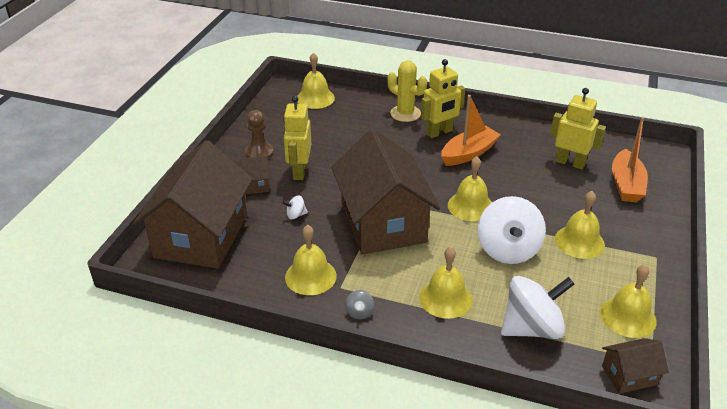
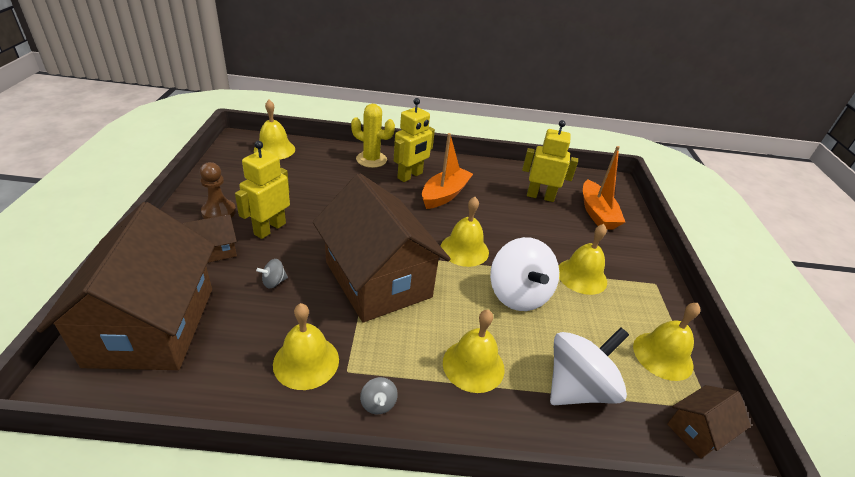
camera: 20 degrees left, 0 degrees up
white spinning top [282,195,308,219] -> grey spinning top [256,259,288,288]
yellow robot [283,96,311,180] -> yellow robot turned 45 degrees clockwise [235,141,290,239]

